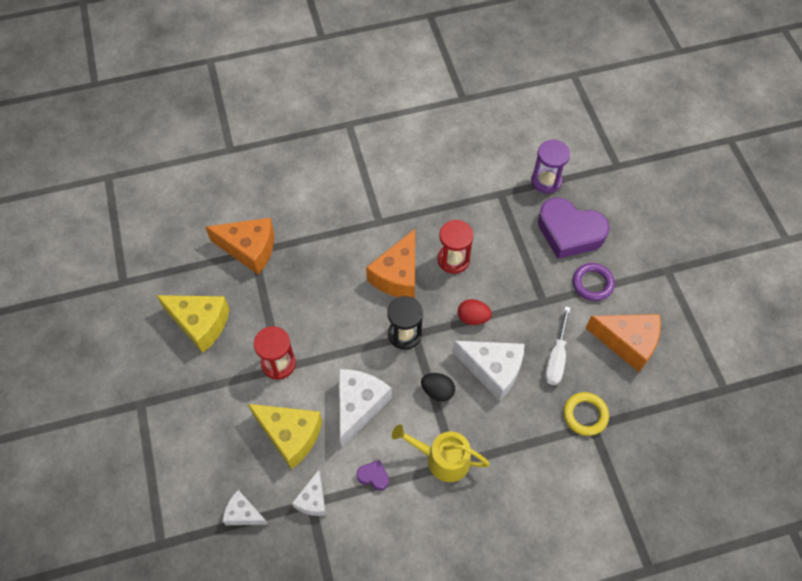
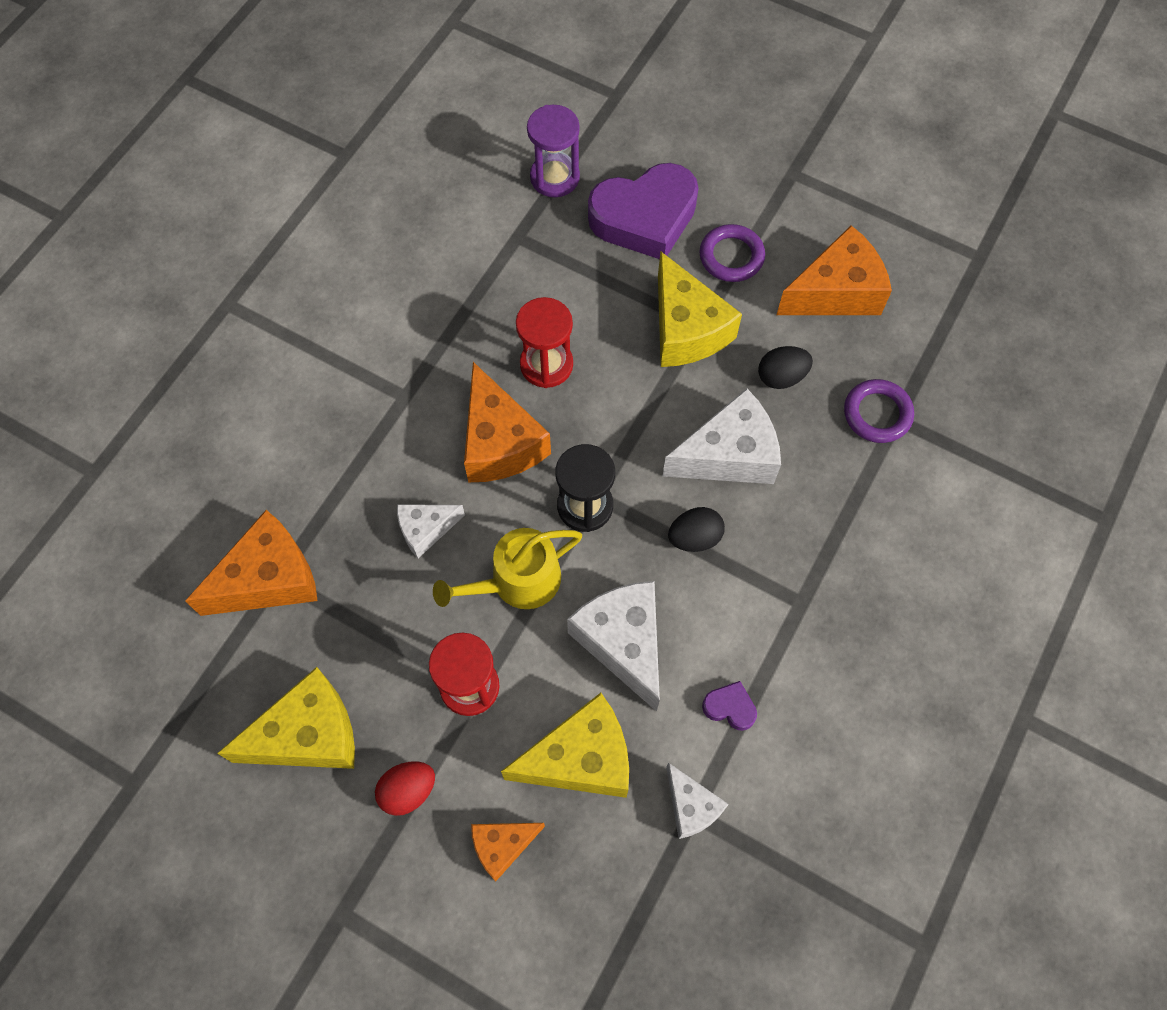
camera: 45 degrees left, 5 degrees up
white cheese [223,490,269,525] -> white cheese moved to [397,504,465,558]
purple heart [357,460,389,490] -> purple heart turned 45 degrees clockwise [702,681,757,731]
yellow watering can [392,424,490,482] -> yellow watering can moved to [433,528,582,609]
red egg [458,299,492,325] -> red egg moved to [375,761,435,816]
white screwdriver [545,306,570,385] -> black egg [758,346,813,389]
yellow ring [564,392,609,436] -> purple ring [844,379,914,443]
none -> orange cheese [471,823,545,882]
none -> yellow cheese [658,251,742,367]

